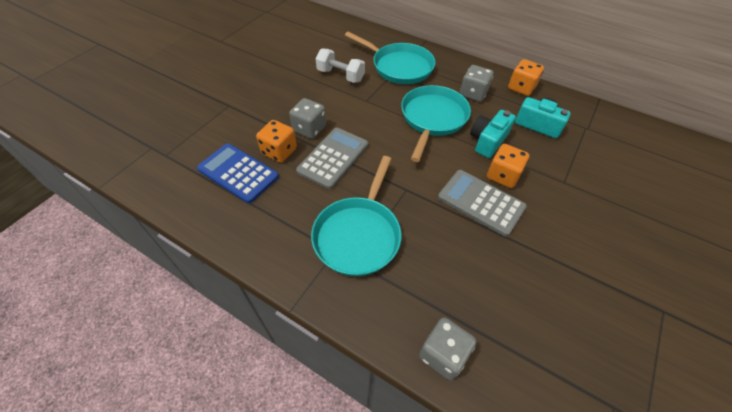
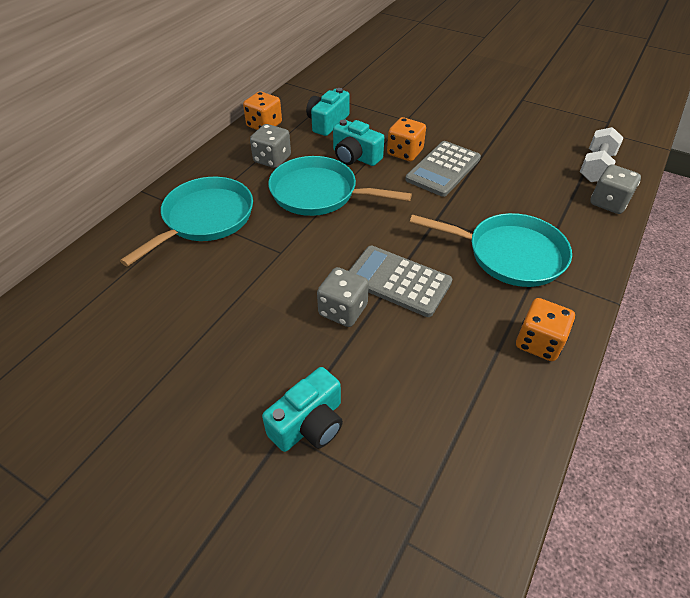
camera: 90 degrees left, 5 degrees down
blue calculator [197,143,279,203] -> none
orange dice [256,120,297,163] -> orange dice moved to [516,298,575,361]
white dumbbell [316,49,365,83] -> white dumbbell moved to [580,127,624,182]
none -> turquoise camera [262,367,343,452]

